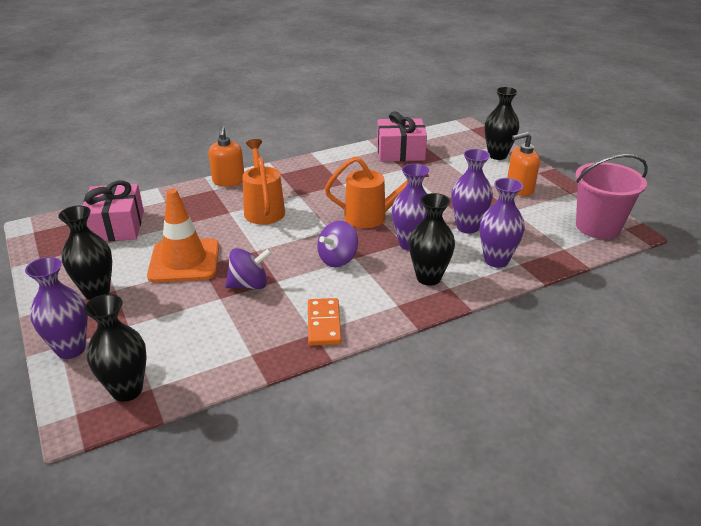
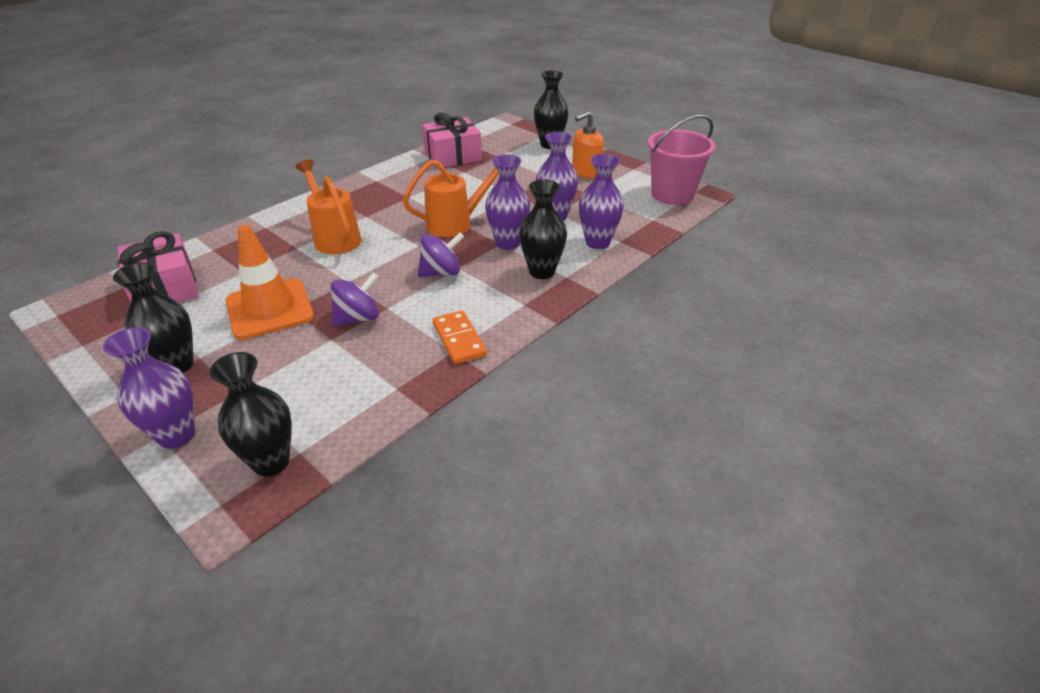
camera: 20 degrees left, 5 degrees up
orange soap dispenser [209,126,244,187] -> none
purple spinning top [317,221,358,267] -> purple spinning top turned 135 degrees counterclockwise [418,232,464,277]

